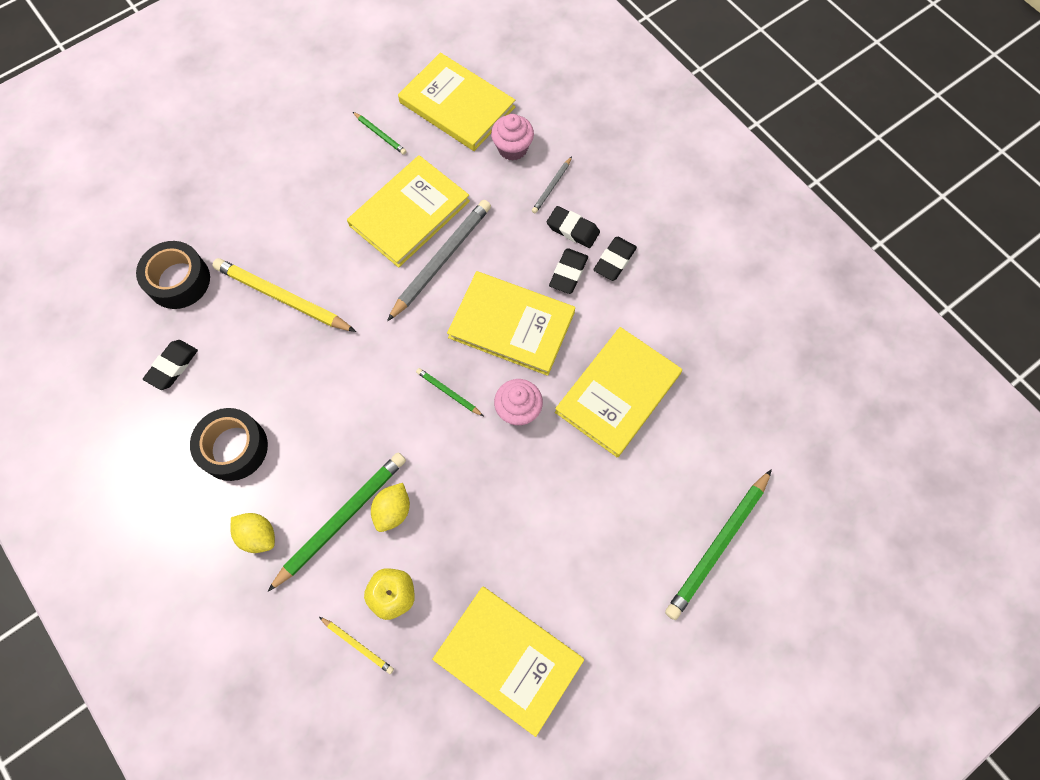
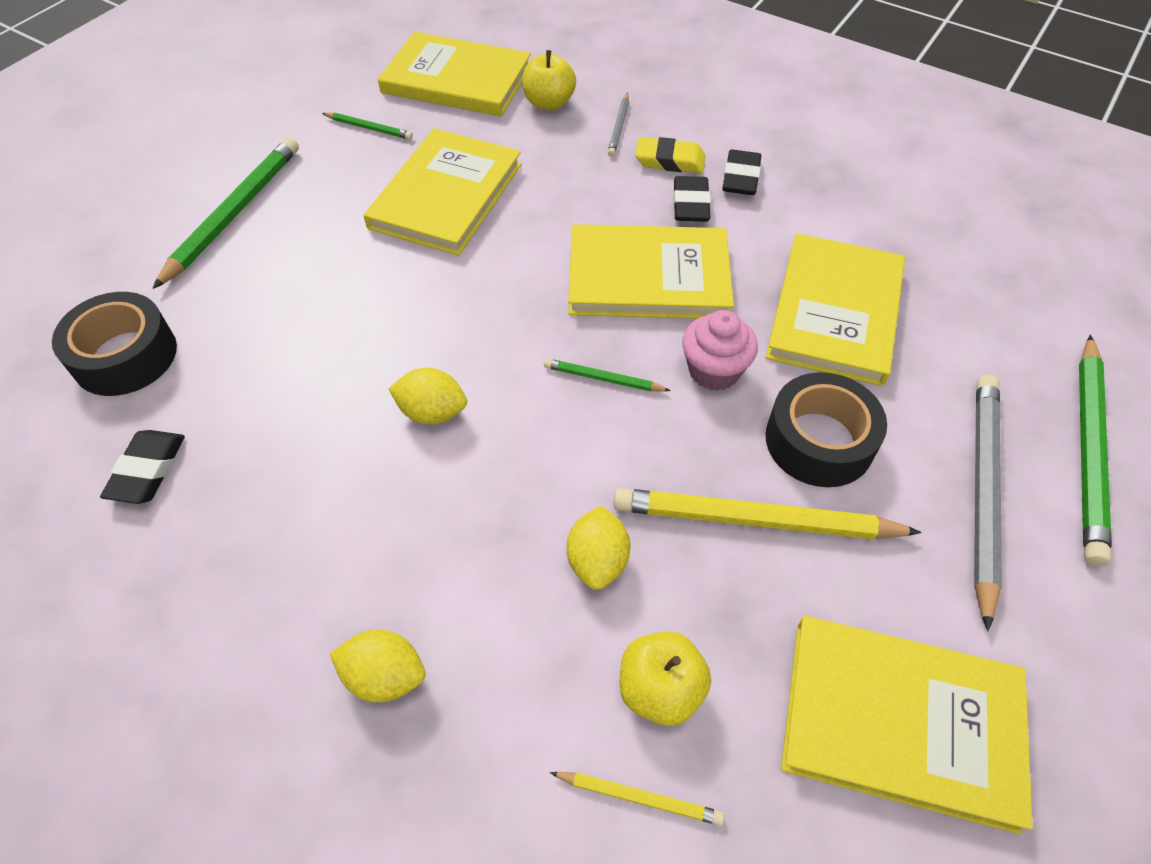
camera: 20 degrees left, 15 degrees down
black tape [190,408,268,481] -> black tape moved to [766,372,887,487]
yellow pencil [213,258,356,332] -> yellow pencil moved to [613,488,922,540]
green pencil [267,453,406,592] -> green pencil moved to [152,137,299,289]
grey pencil [387,200,491,321] -> grey pencil moved to [974,374,1002,631]
pink cupcake [491,114,534,161] -> yellow apple [522,50,576,111]
black eraser [547,206,600,248] -> yellow eraser [635,137,705,173]
none -> yellow lemon [388,368,467,425]

